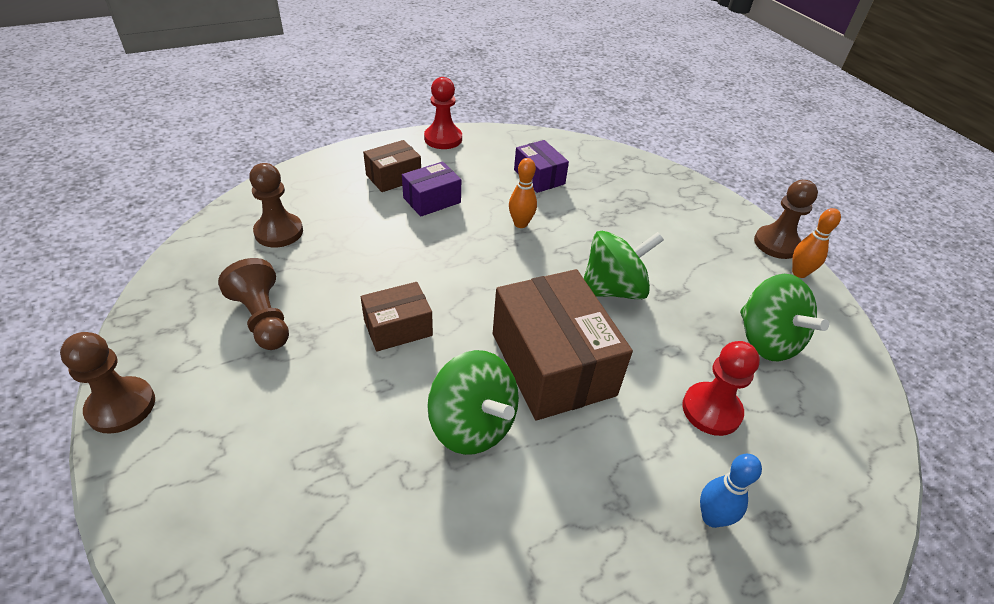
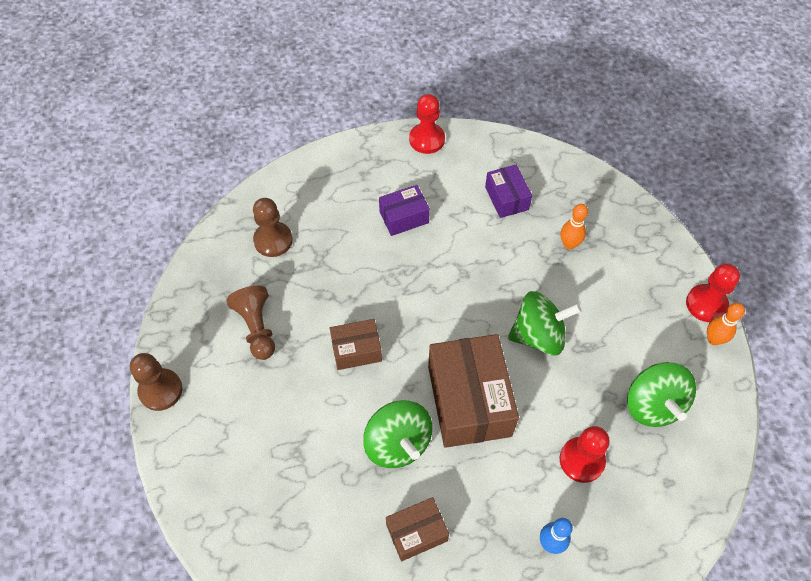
camera: 15 degrees right, 15 degrees up
brown box [363,140,421,192] -> brown box moved to [386,497,449,561]
orange bowling pin [509,158,537,228] -> orange bowling pin moved to [561,204,588,250]
brown pawn [754,180,818,259] -> red pawn [686,263,740,322]

